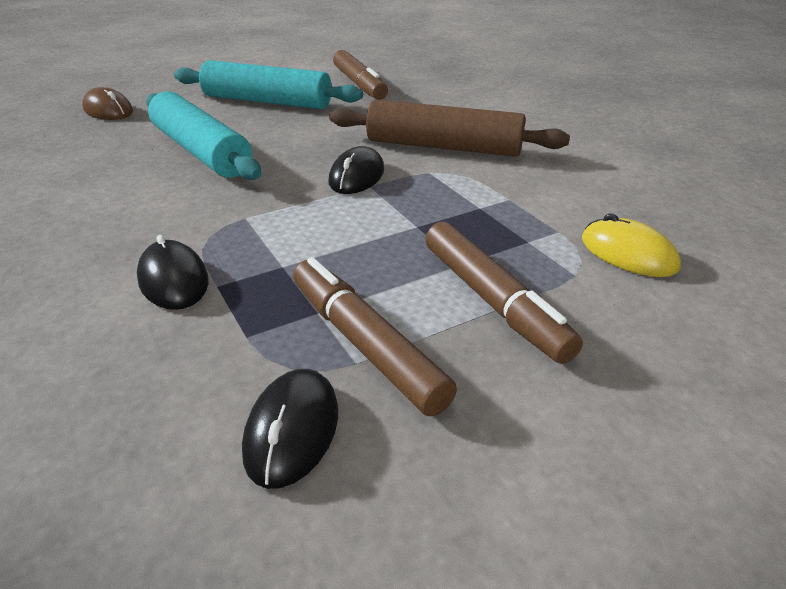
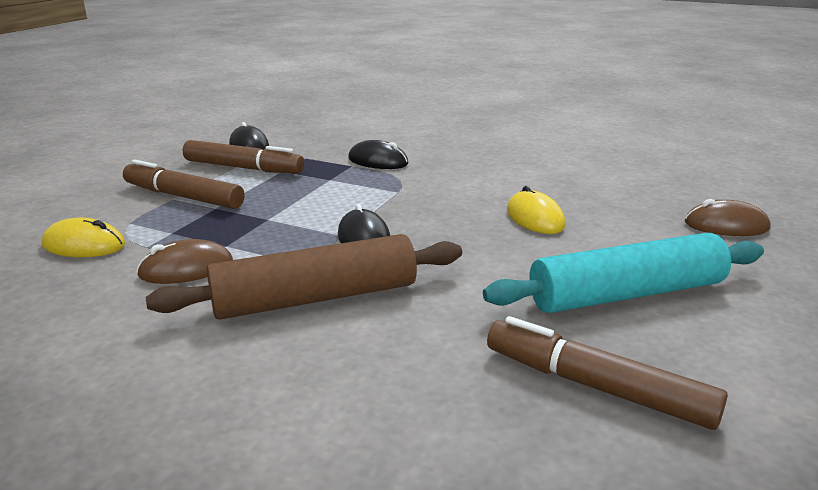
camera: 145 degrees right, 10 degrees down
turquoise rolling pin [146,91,261,180] -> yellow mouse [507,186,566,234]
none -> brown mouse [137,239,233,284]

